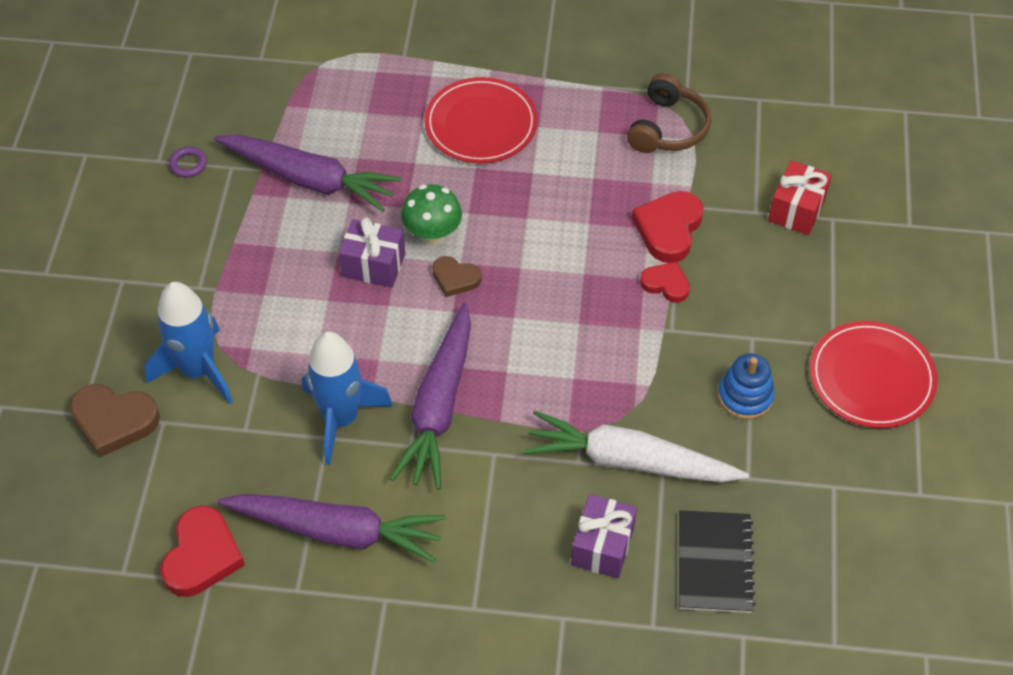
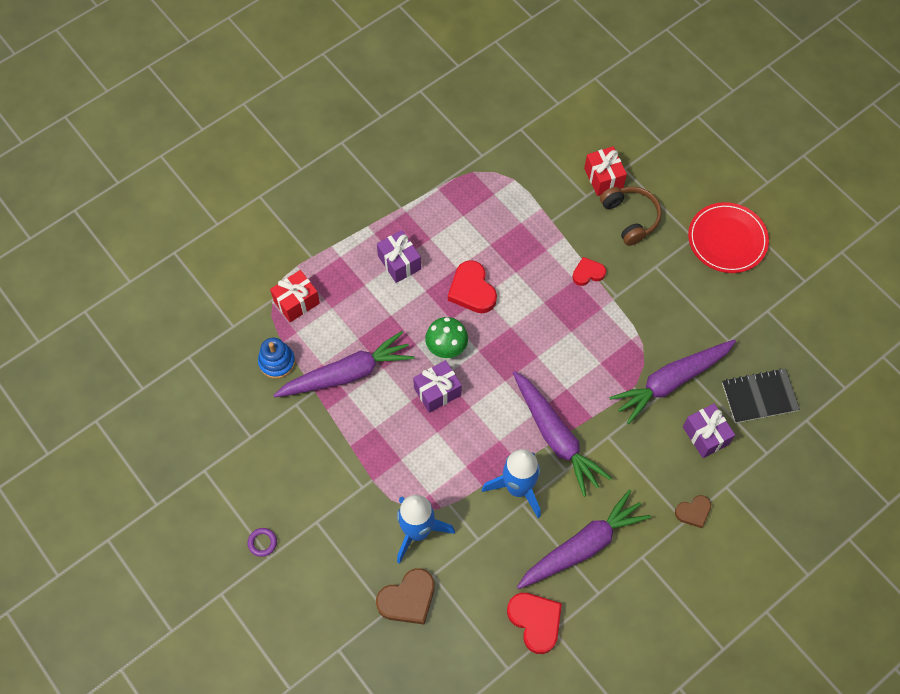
camera: 45 degrees left, 10 degrees up
purple ring [169,147,207,178] -> purple ring moved to [248,528,277,557]
red plate [424,77,538,163] -> purple gift [377,230,421,283]
brown heart [432,256,482,297] -> brown heart moved to [675,495,711,528]
white carrot [524,411,749,483] -> purple carrot [609,339,736,424]
brown headphones [627,73,711,153] -> brown headphones moved to [600,187,662,246]
red heart [632,191,703,263] -> red heart moved to [448,260,497,313]
black notebook [679,510,756,613] -> black notebook turned 60 degrees counterclockwise [722,368,800,423]
blue stacking toy [718,353,775,420] -> blue stacking toy moved to [258,338,295,379]
none -> red gift [270,270,320,322]

